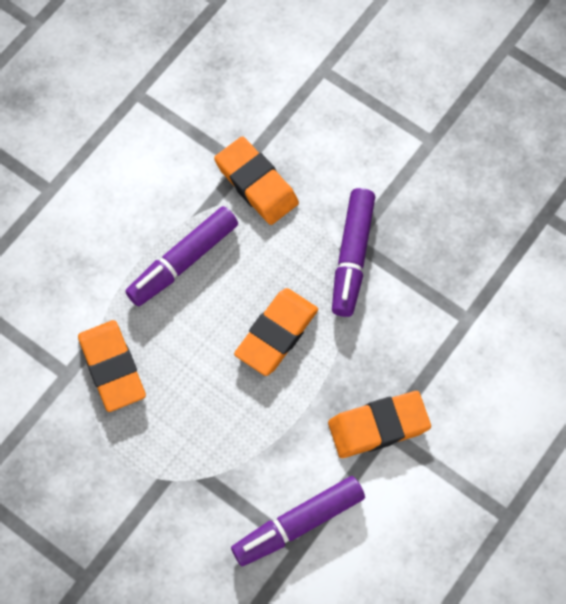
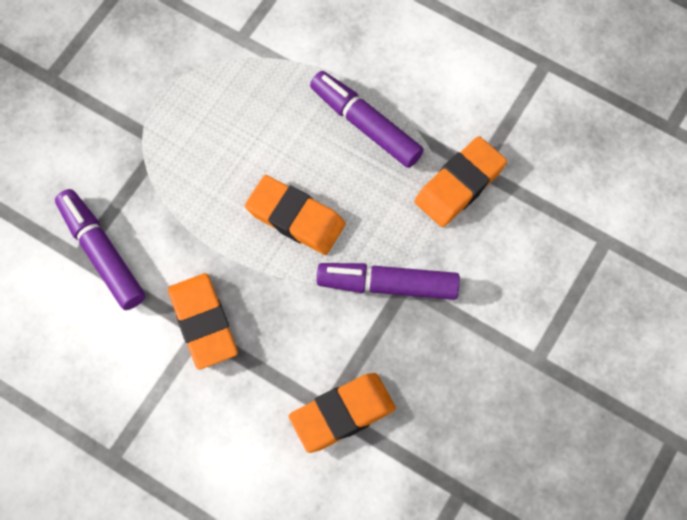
camera: 85 degrees right, 0 degrees up
orange eraser [78,320,146,412] -> orange eraser moved to [289,373,396,453]

